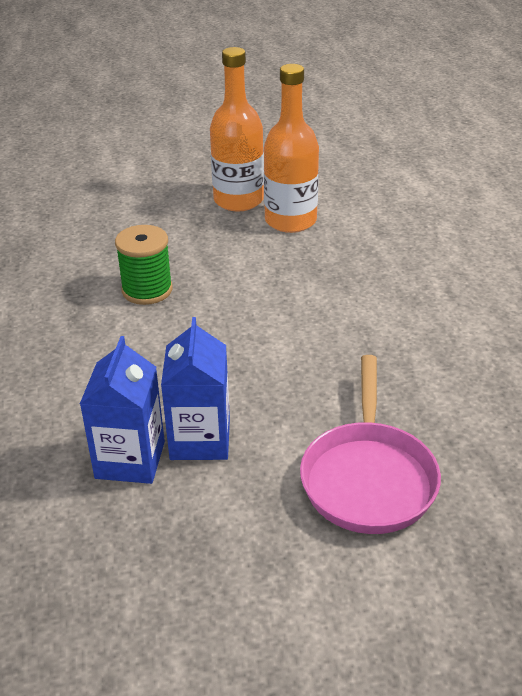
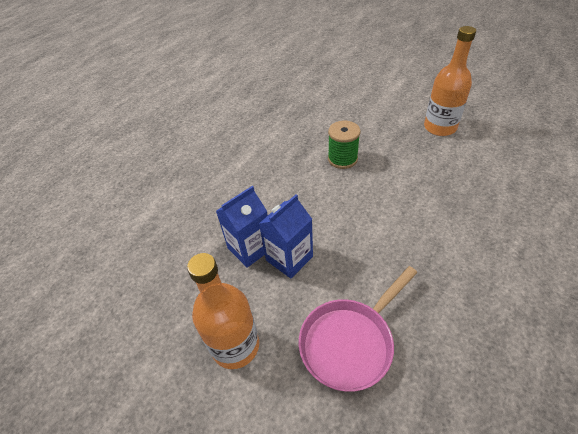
camera: 45 degrees right, 10 degrees up
orange bottle [264,64,319,233] -> orange bottle moved to [187,253,259,369]

